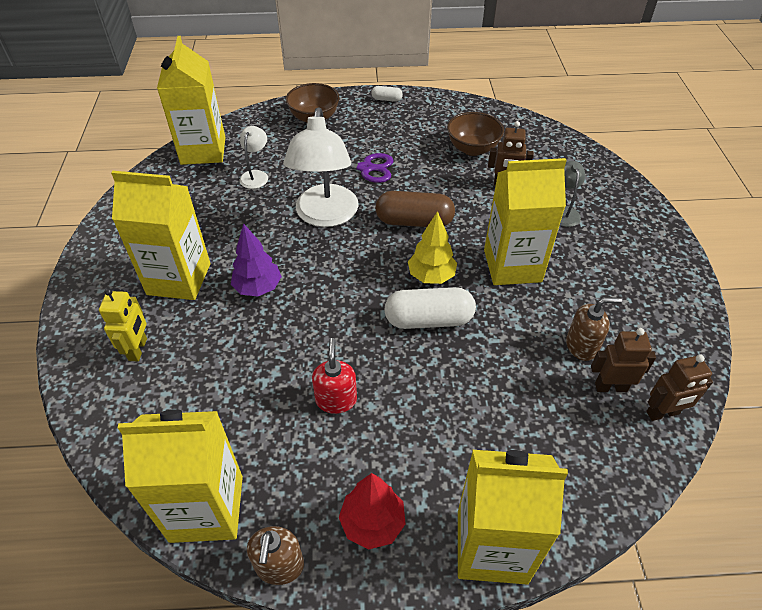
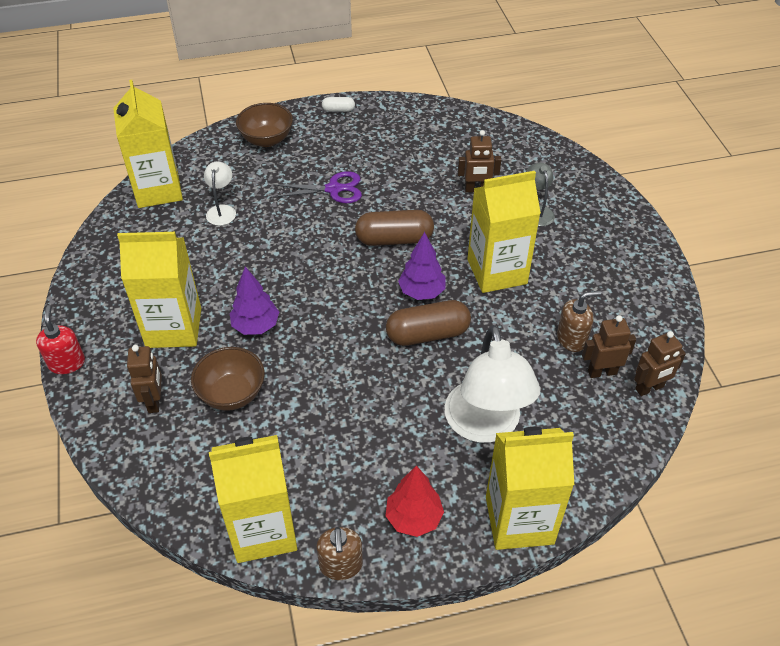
camera: 10 degrees left, 0 degrees up
yellow robot [99,288,147,361] -> brown robot [127,345,162,413]
white lamp [283,107,359,227] -> white lamp moved to [444,325,540,443]
red soap dispenser [312,338,357,414] -> red soap dispenser moved to [36,305,85,374]
white capsule [384,287,476,329] -> brown capsule [386,300,471,346]
yellow tree [408,211,457,284] -> purple tree [398,232,446,300]
brown bowl [447,112,504,156] -> brown bowl moved to [191,347,265,411]

